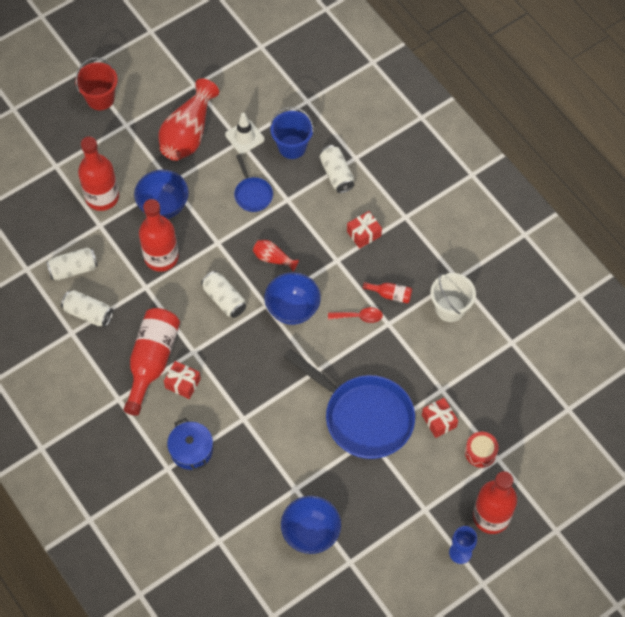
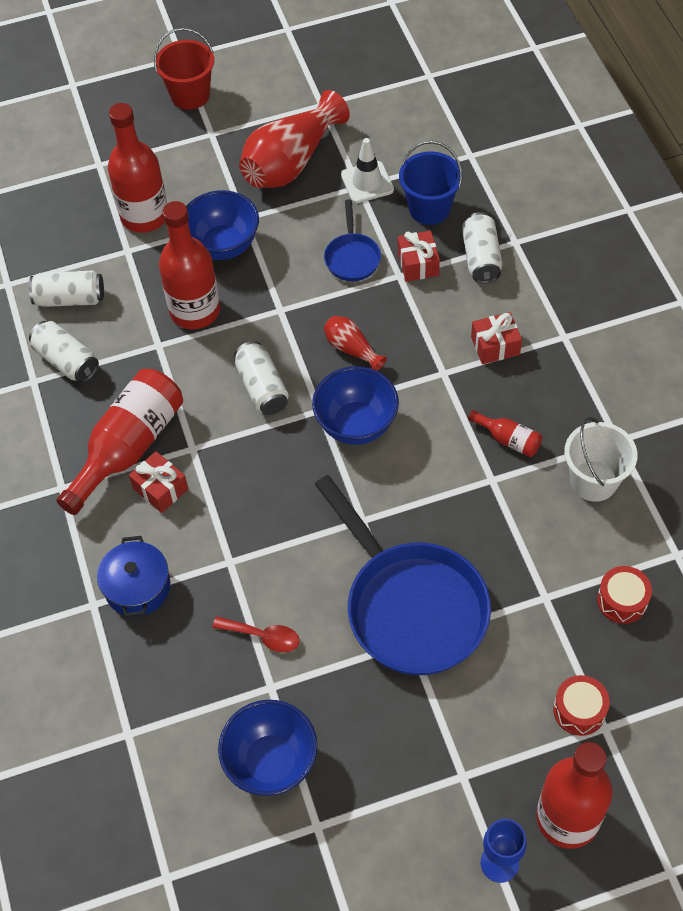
camera: 20 degrees right, 5 degrees down
red spoon [328,307,383,323] -> red spoon moved to [212,616,300,652]
red gift [422,398,458,438] -> red gift moved to [398,230,440,282]
none -> red drum [597,566,652,624]

